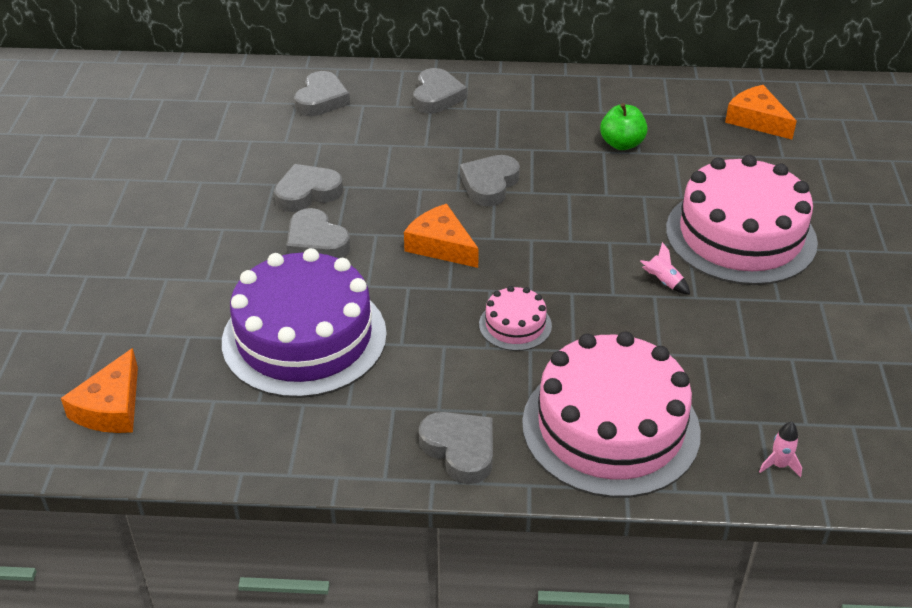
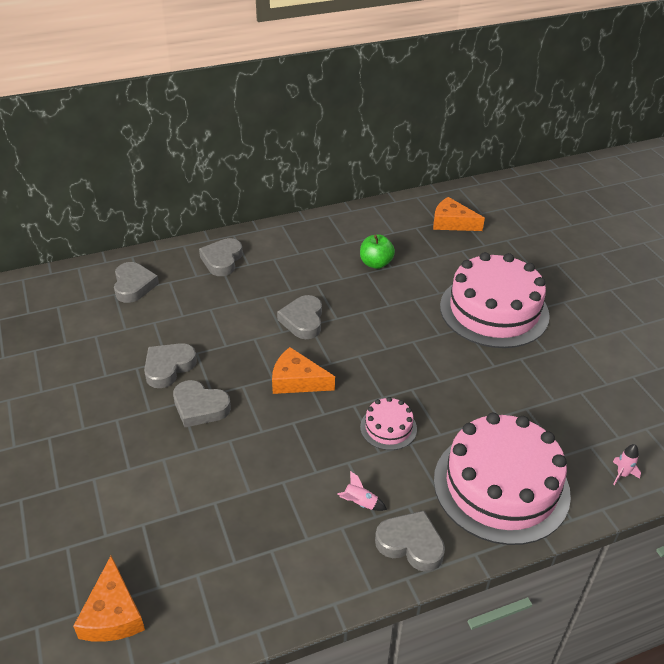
camera: 25 degrees left, 0 degrees up
purple cake [222,248,387,398] -> none
grey heart [413,68,467,114] -> grey heart turned 150 degrees counterclockwise [199,238,243,276]
pink rocket [640,242,690,294] -> pink rocket moved to [337,471,387,511]

